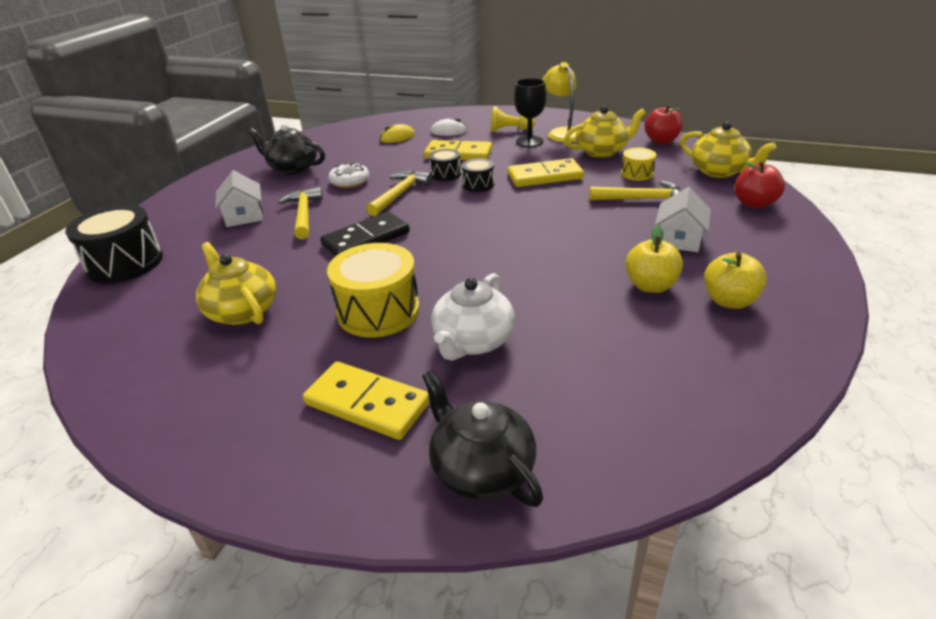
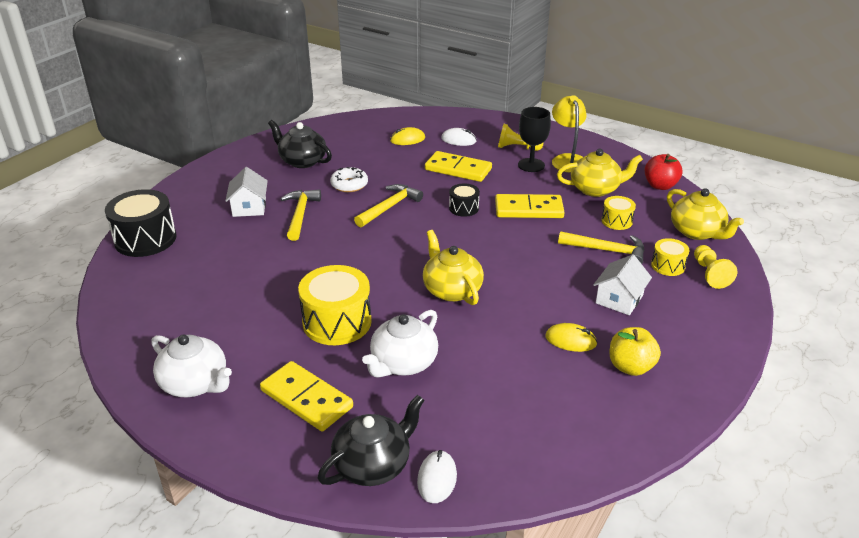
camera: 10 degrees right, 0 degrees up
yellow teapot [196,242,276,325] -> yellow teapot moved to [423,230,484,305]
black domino [320,212,410,256] -> none
black teapot [422,370,543,507] -> black teapot turned 75 degrees clockwise [318,395,424,486]
black drum [429,149,461,181] -> none
yellow apple [625,225,683,293] -> yellow mouse [545,323,598,352]
red apple [734,161,785,208] -> yellow pawn [694,245,737,289]
none -> white teapot [151,334,232,397]
none -> white mouse [417,450,457,503]
none -> yellow drum [651,238,689,276]

